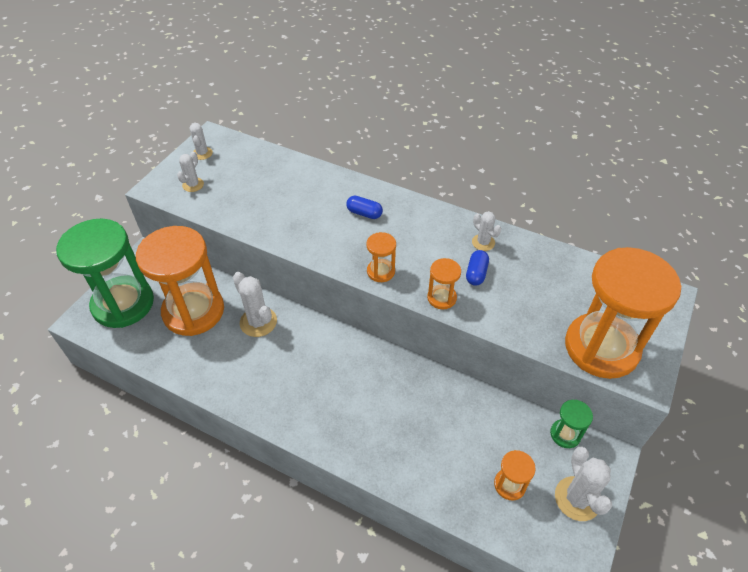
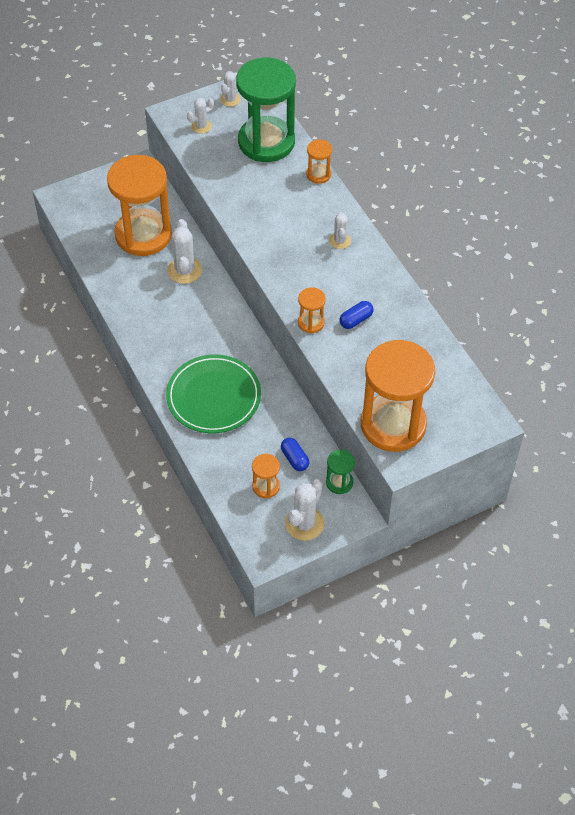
camera: 35 degrees right, 5 degrees up
green hourglass [56,219,154,328] -> green hourglass moved to [236,58,296,162]
blue capsule [346,195,383,219] -> blue capsule moved to [281,438,309,471]
orange hourglass [367,232,396,282] -> orange hourglass moved to [306,139,332,184]
white cactus [472,211,501,251] -> white cactus moved to [329,212,351,249]
none -> green plate [166,355,261,433]

